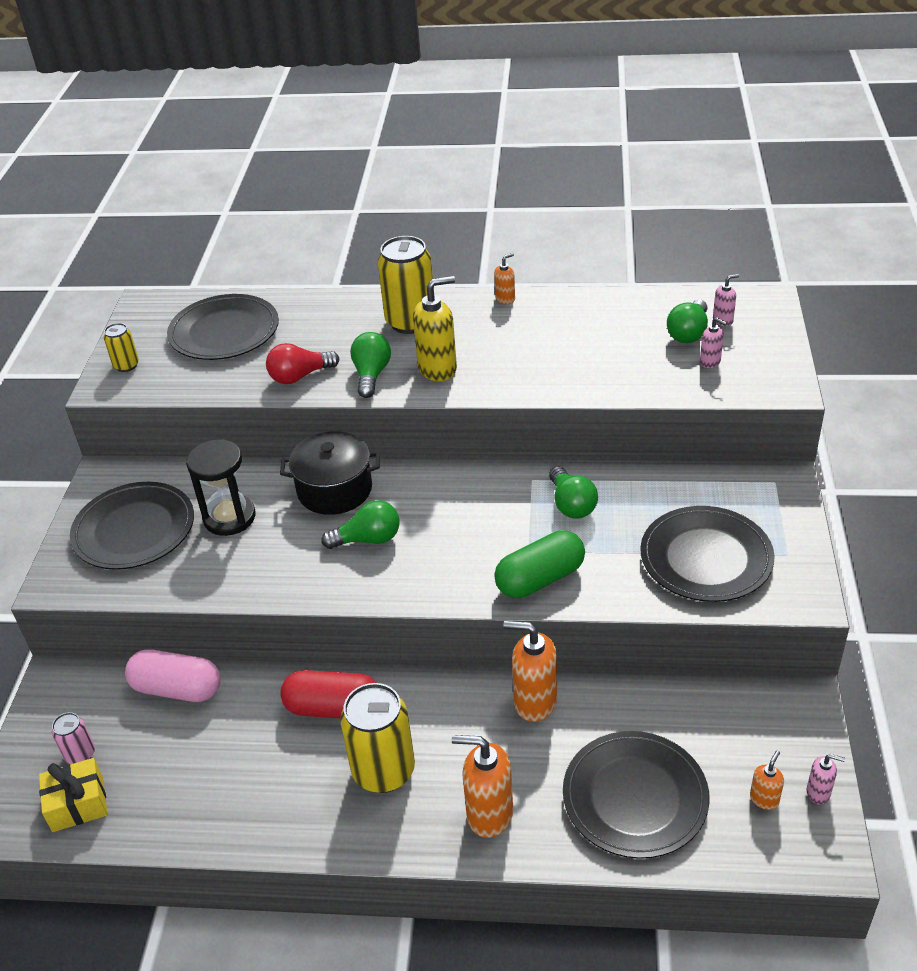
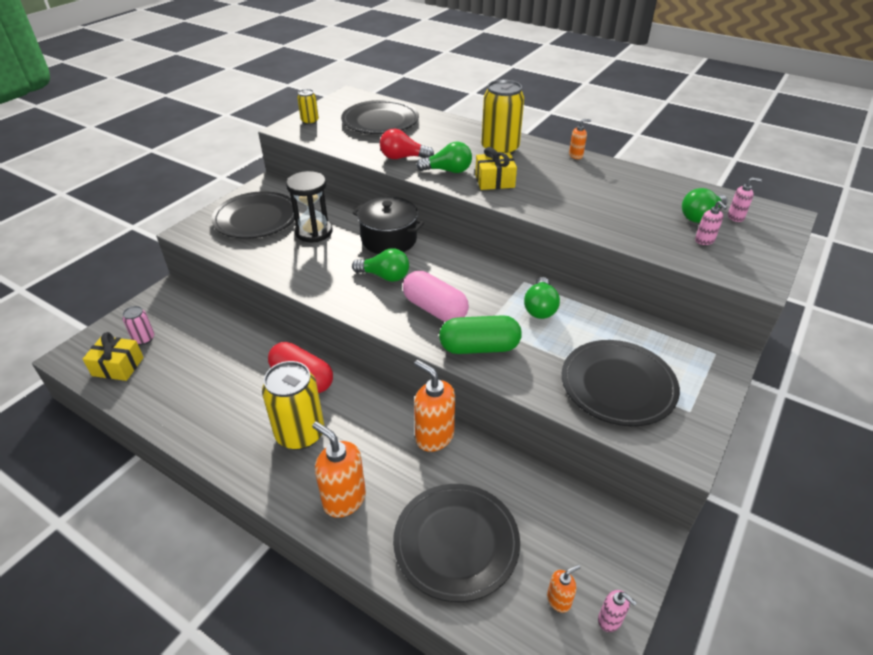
camera: 25 degrees right, 0 degrees up
pink capsule [125,649,220,702] -> pink capsule moved to [403,271,469,322]
green light bulb [350,332,391,398] -> green light bulb turned 60 degrees clockwise [416,141,472,173]
yellow soap dispenser [413,276,457,381] -> yellow gift [475,147,517,190]

